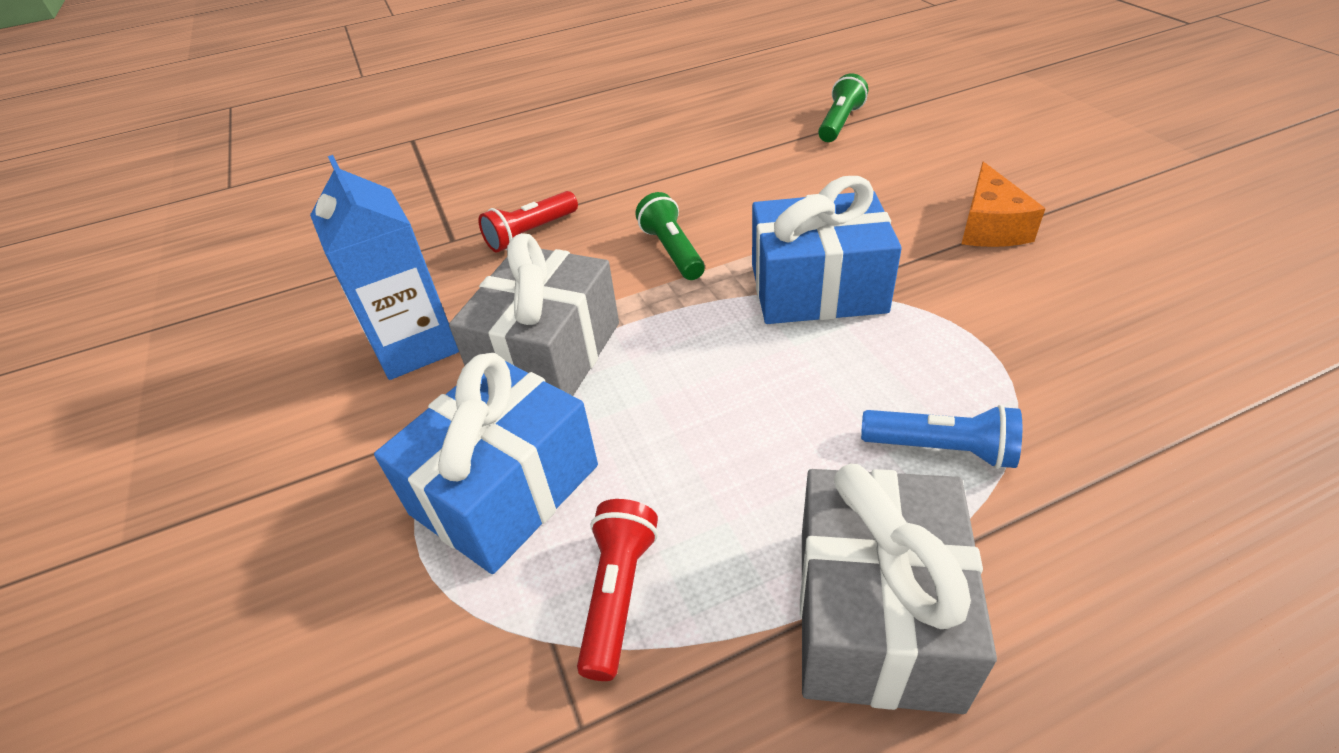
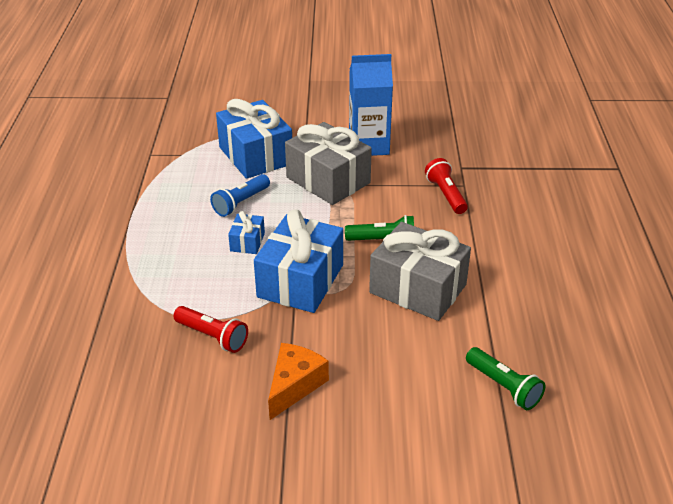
camera: 110 degrees right, 5 degrees down
red flashlight [577,499,658,681] -> red flashlight moved to [173,306,248,353]
grey gift [800,464,997,714] -> grey gift moved to [369,222,471,321]
blue flashlight [861,405,1022,469] -> blue flashlight moved to [210,174,270,217]
orange cheese [961,161,1045,247] -> orange cheese turned 90 degrees clockwise [268,343,329,420]
none -> blue gift [228,211,265,254]

